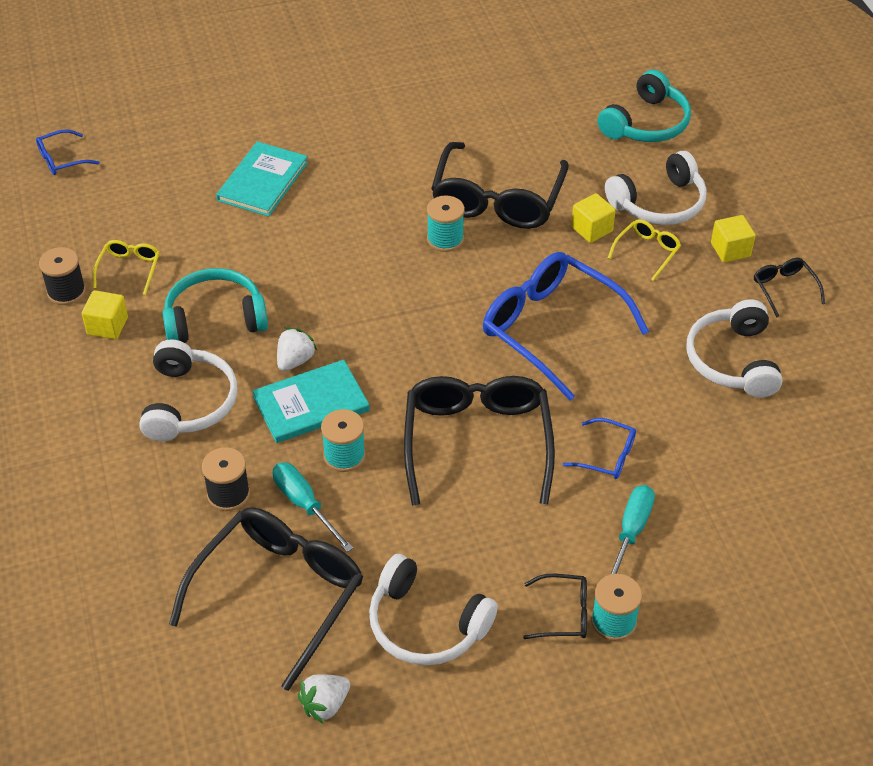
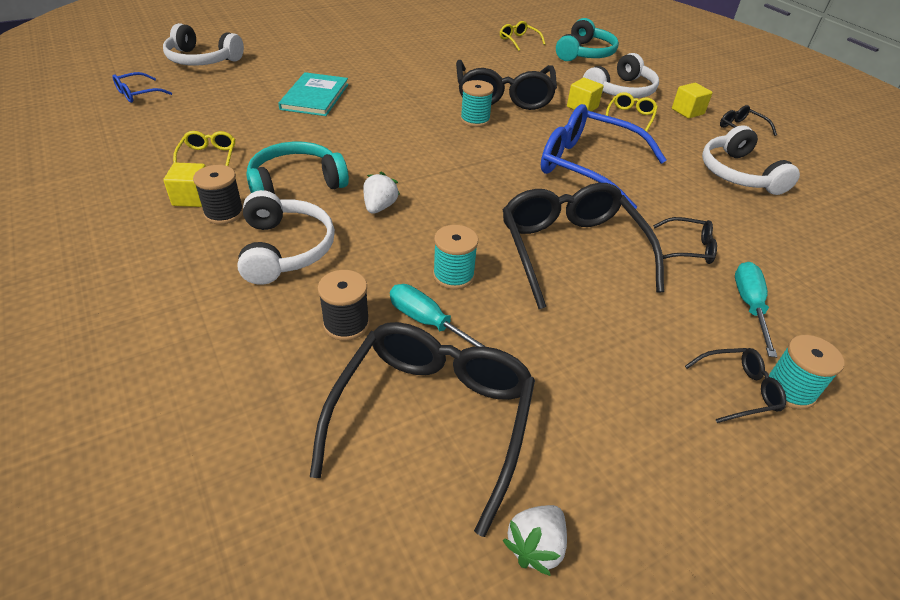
camera: 15 degrees left, 5 degrees down
black spool [39,247,86,305] -> black spool moved to [193,165,243,224]
turquoise book [252,360,370,443] -> none
white headphones [369,554,498,665] -> white headphones moved to [163,23,244,66]
blue glasses [563,418,636,479] -> black glasses [653,217,717,264]
none -> yellow glasses [500,21,545,51]

